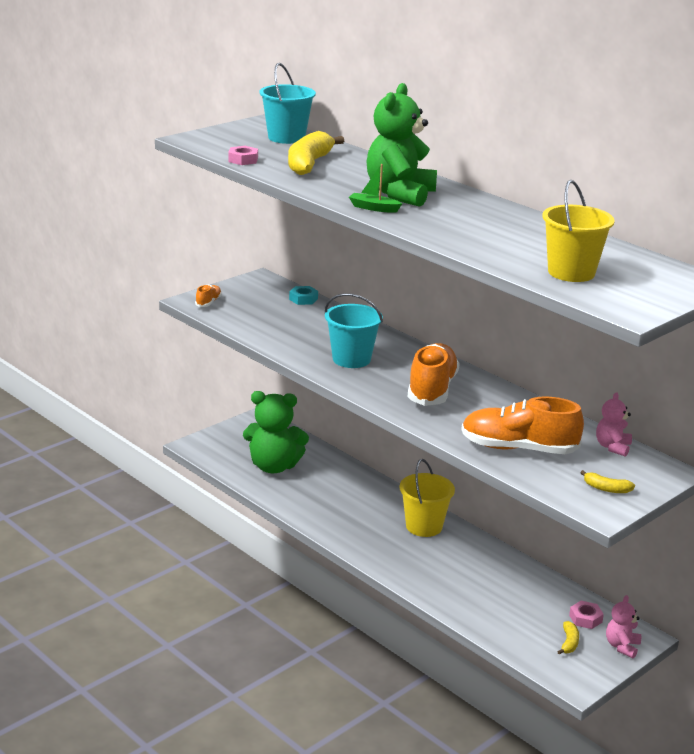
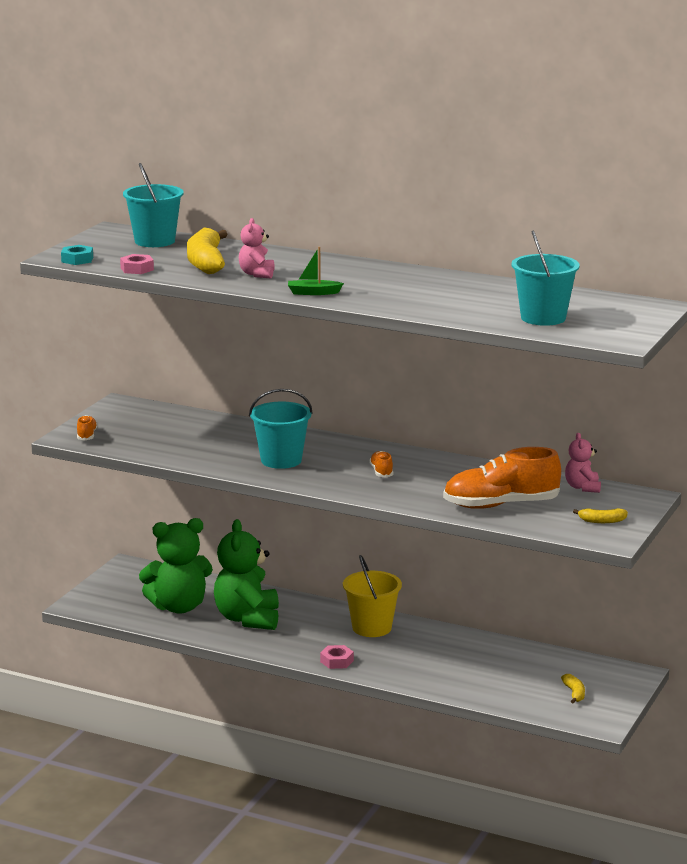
camera: 20 degrees left, 5 degrees down
turquoise nut [289,286,318,305] -> turquoise nut moved to [61,245,93,265]
green teddy bear [366,83,437,207] -> green teddy bear moved to [214,519,279,630]
orange shoe [408,343,460,406] -> orange shoe [369,451,393,478], size x0.44
yellow bucket [542,180,615,282] -> turquoise bucket [512,231,580,326]
pink nut [569,601,604,629] -> pink nut moved to [320,645,354,669]
pink teddy bear [606,595,641,659] -> pink teddy bear moved to [239,218,275,278]

